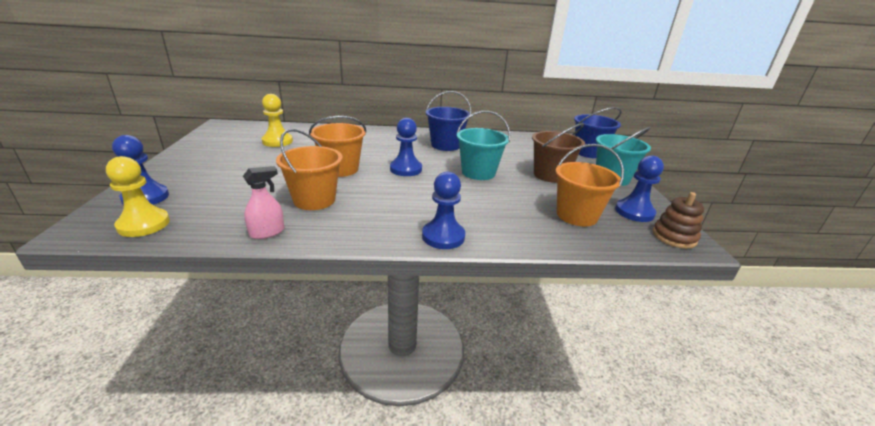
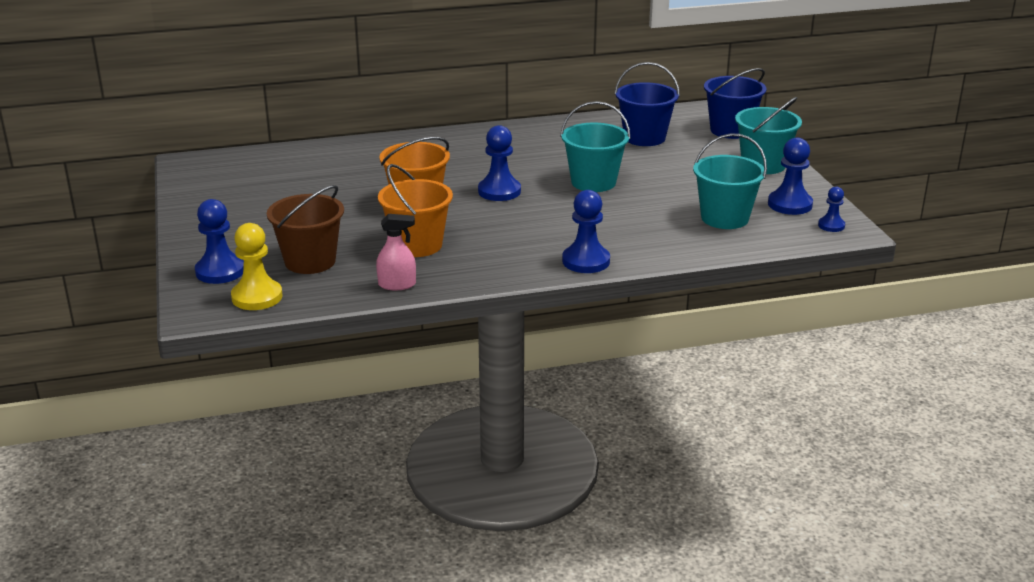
camera: 10 degrees left, 0 degrees up
pink spray bottle [243,166,284,239] -> pink spray bottle turned 45 degrees clockwise [376,214,416,290]
yellow pawn [262,94,293,147] -> none
blue bucket [426,91,472,151] -> blue bucket moved to [614,62,680,146]
brown bucket [532,123,585,183] -> brown bucket moved to [267,185,344,274]
orange bucket [555,144,624,226] -> turquoise bucket [693,133,767,229]
brown stacking toy [653,192,704,249] -> blue pawn [818,187,845,232]

